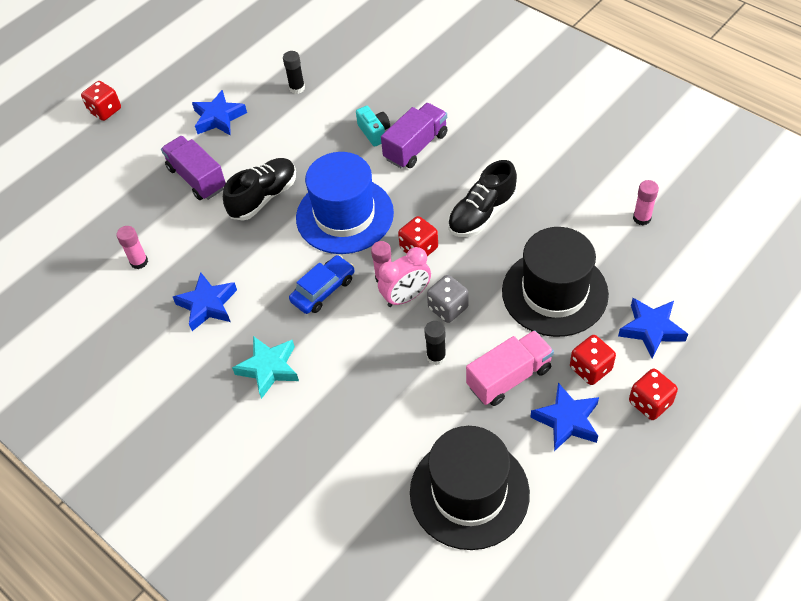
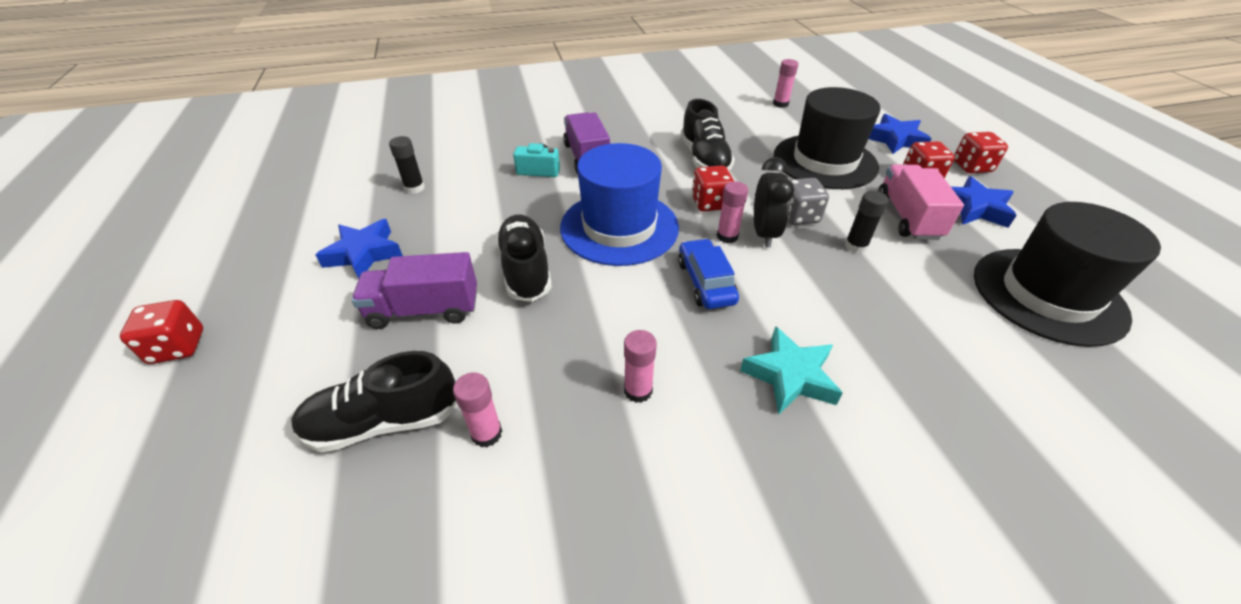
camera: 60 degrees left, 10 degrees down
blue star [173,272,237,331] -> pink glue stick [624,330,657,403]
pink clock [378,247,431,307] -> black clock [754,157,794,247]
none -> black shoe [291,351,456,453]

